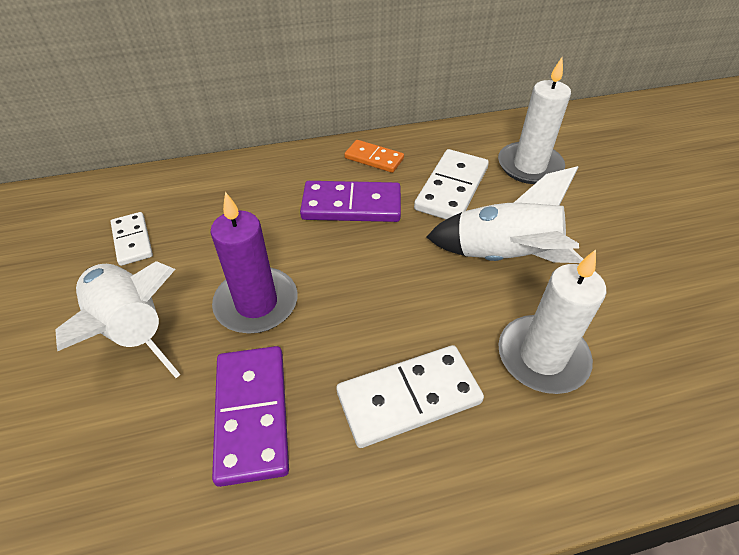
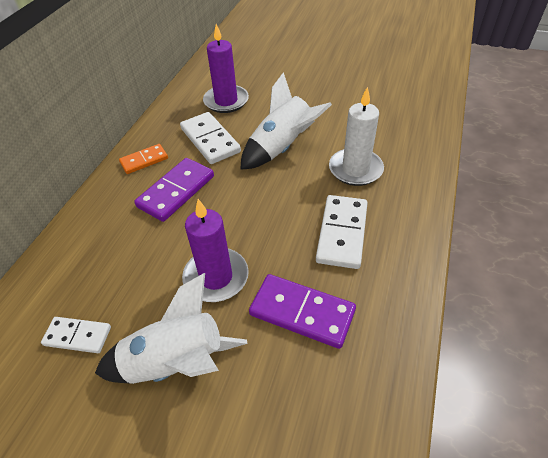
camera: 55 degrees left, 0 degrees up
white candle [498,57,571,184] -> purple candle [203,24,249,113]

